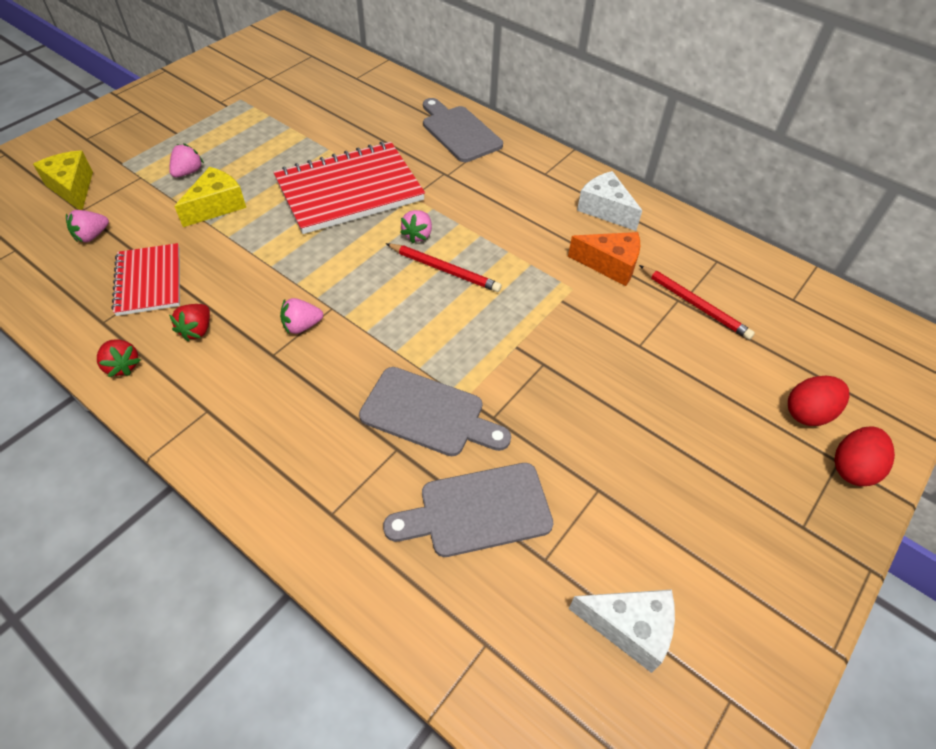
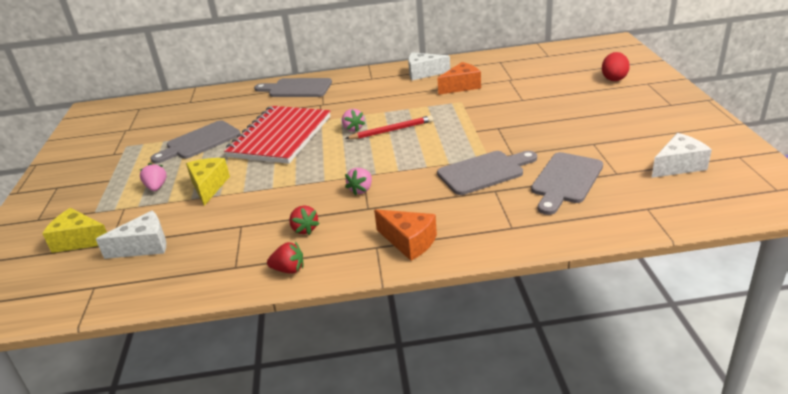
camera: 40 degrees left, 20 degrees down
pink strawberry [66,210,109,242] -> white cheese [96,211,166,259]
red notebook [111,243,180,316] -> none
red pencil [639,265,755,340] -> none
red egg [834,426,895,486] -> none
none -> grey cutting board [150,120,241,164]
none -> orange cheese [374,209,437,261]

